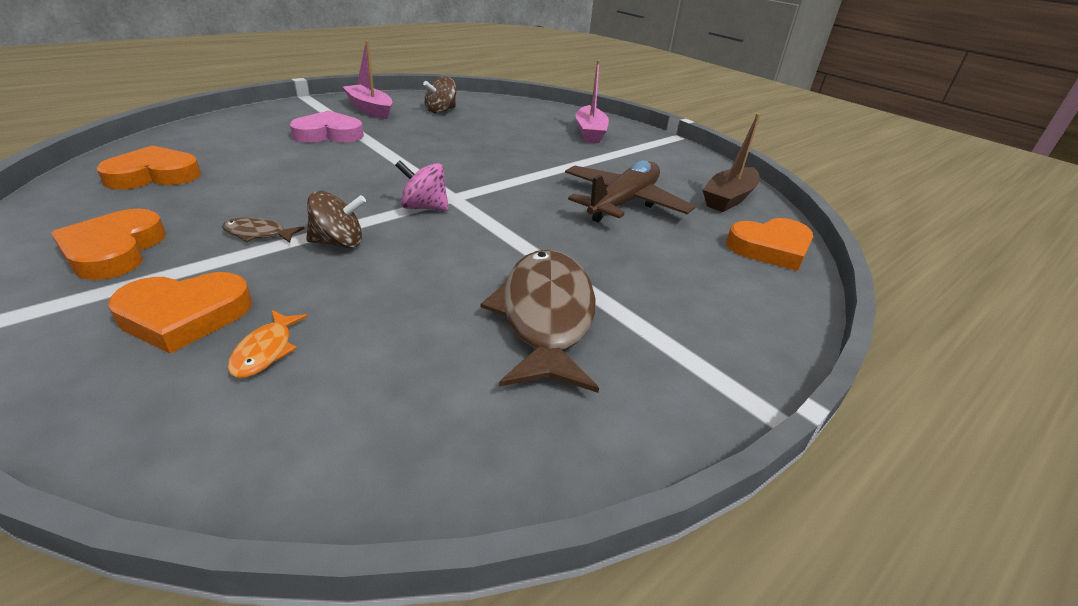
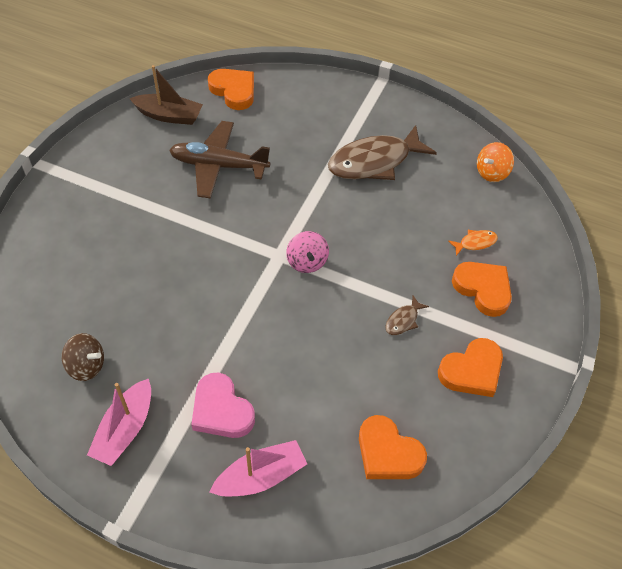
camera: 115 degrees left, 20 degrees up
brown fish [222,217,305,243] -> brown fish turned 60 degrees clockwise [385,296,429,335]
brown spinning top [306,191,366,248] -> none
pink boat [575,60,609,143] -> pink boat moved to [210,440,307,497]
none -> orange spinning top [477,142,514,182]

